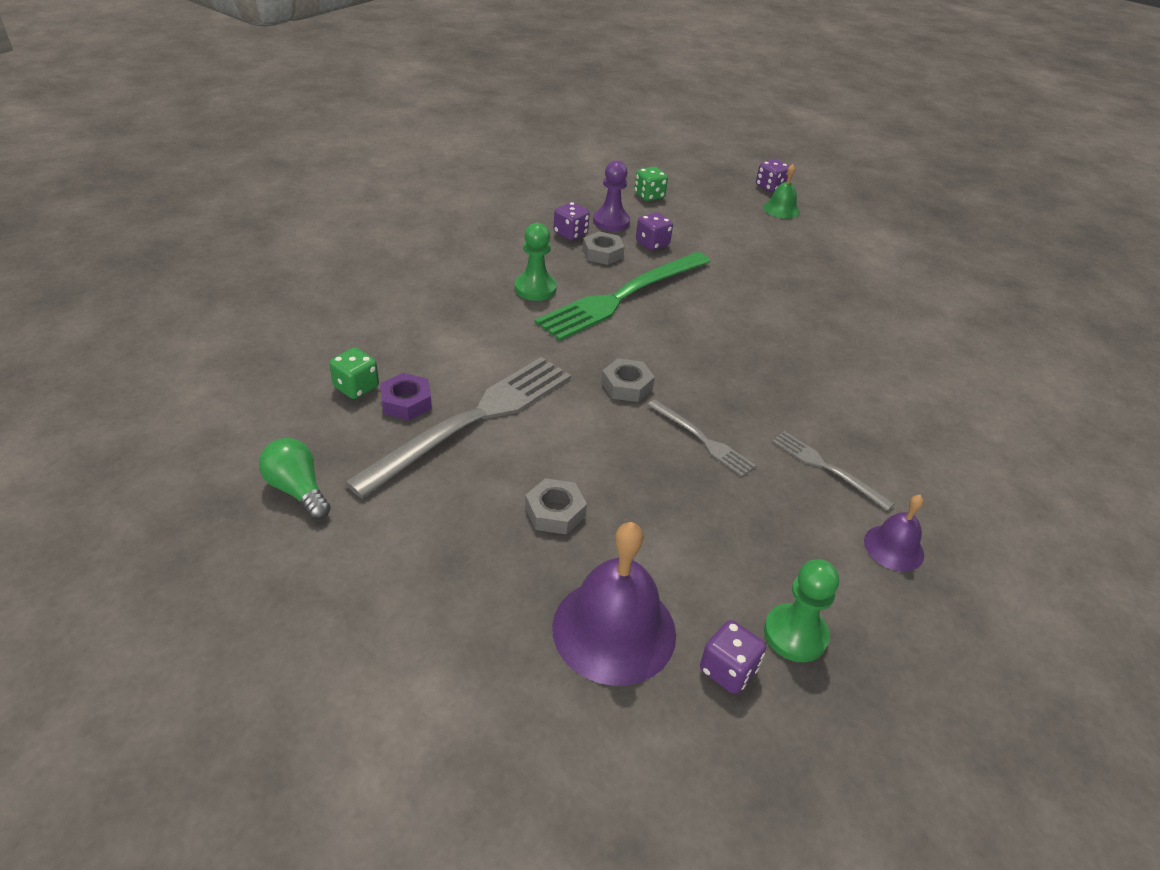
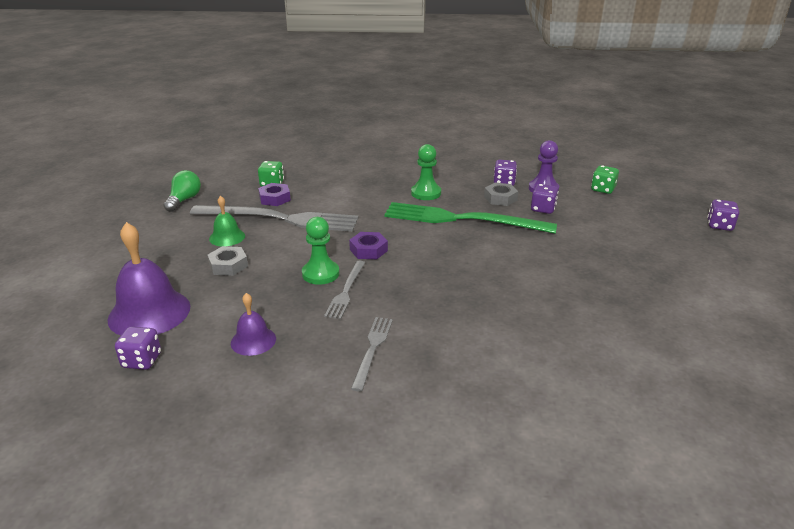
camera: 60 degrees right, 10 degrees down
grey nut [601,358,655,402] -> purple nut [349,232,388,259]
green bell [763,164,800,219] -> green bell moved to [209,196,245,246]
green pawn [764,559,839,662] -> green pawn moved to [302,217,339,285]
purple bell [864,495,924,571] -> purple bell moved to [231,293,276,356]

